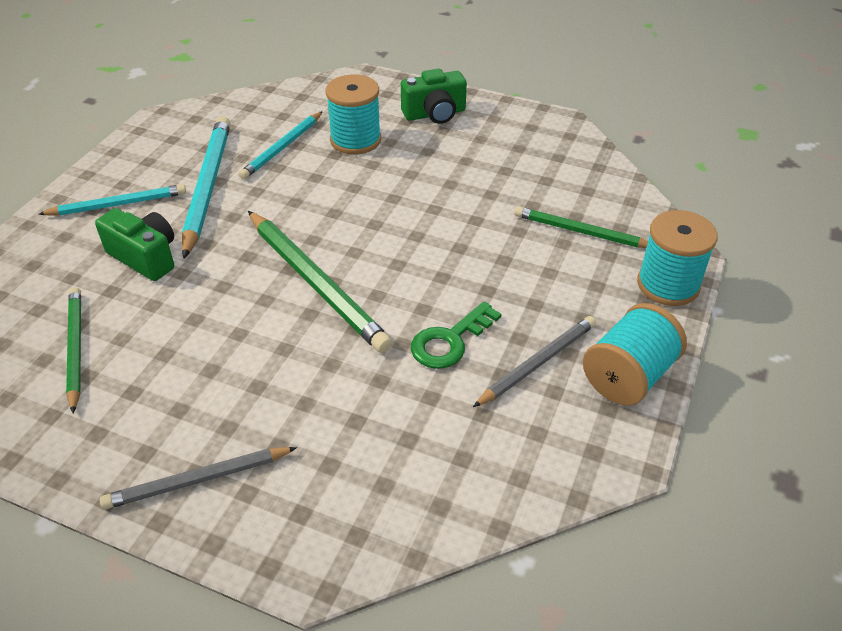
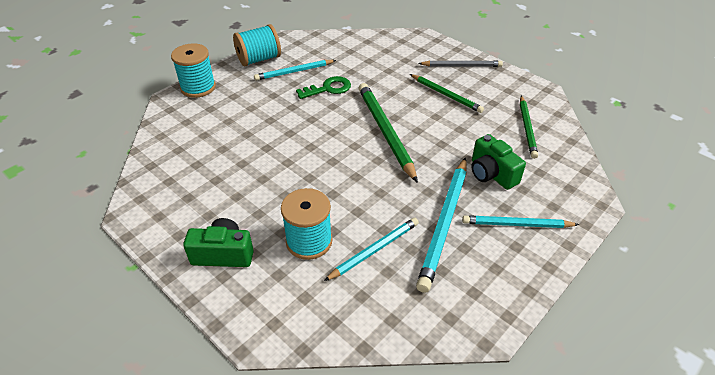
camera: 160 degrees left, 0 degrees up
grey pencil [473,316,596,407] -> turquoise pencil [254,60,336,81]
green pencil [514,206,648,248] -> green pencil moved to [410,74,484,113]

